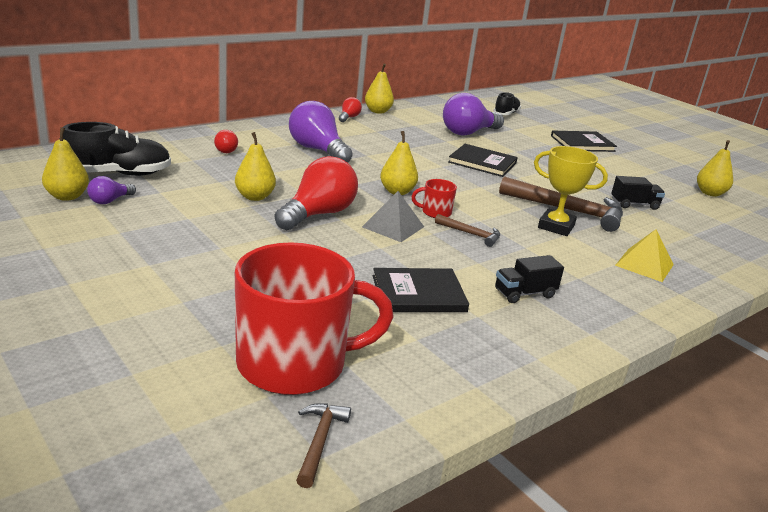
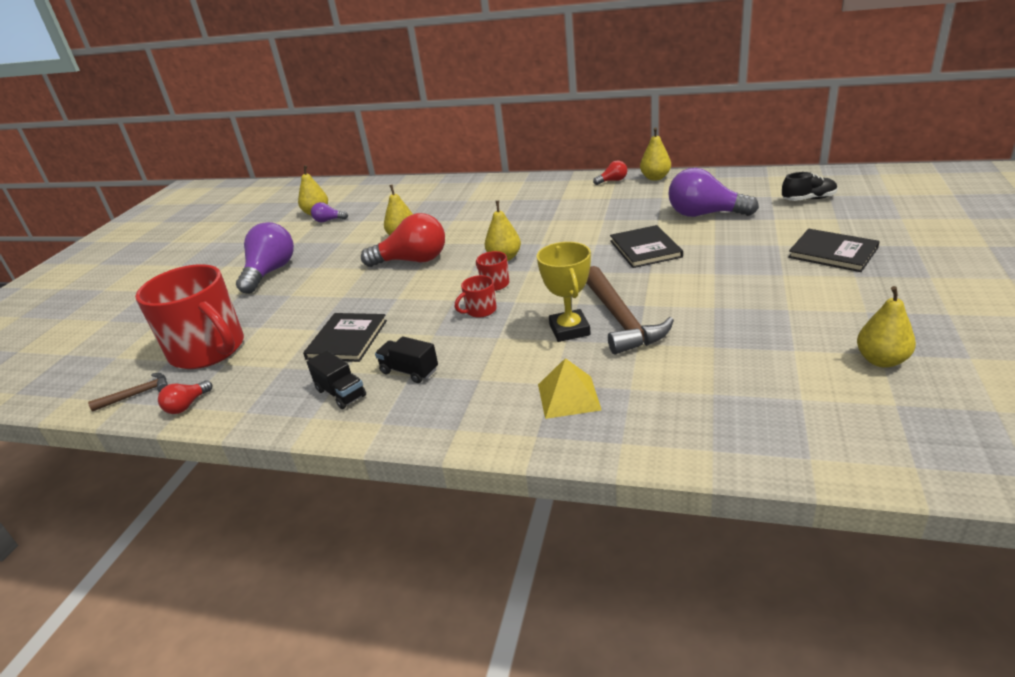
camera: 60 degrees right, 5 degrees up
black shoe [63,122,171,176] -> none
red light bulb [214,130,238,153] -> red light bulb moved to [158,380,212,414]
purple light bulb [289,101,353,163] -> purple light bulb moved to [236,222,294,294]
grey pyramid [362,191,424,242] -> none
black book [373,268,469,312] -> black book turned 60 degrees clockwise [303,313,387,362]
brown hammer [435,214,500,247] -> red mug [455,275,497,318]
black truck [611,176,665,210] -> black truck moved to [307,350,366,409]

